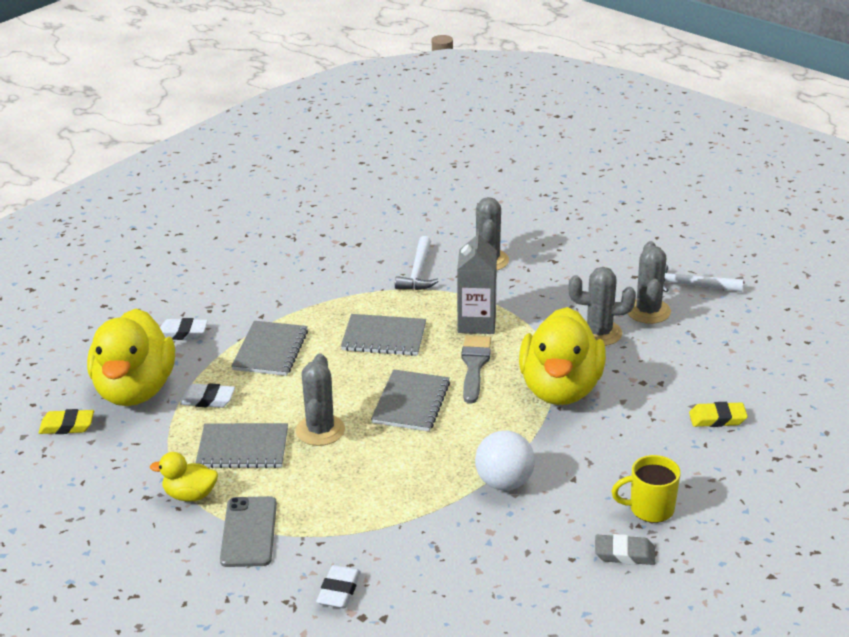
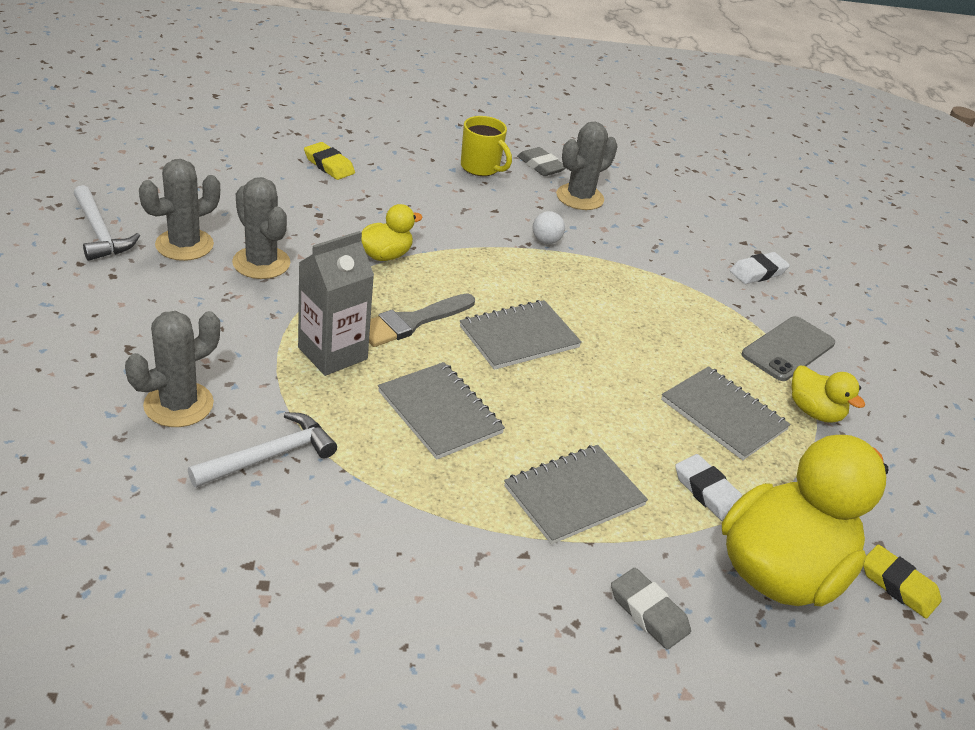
camera: 140 degrees left, 5 degrees up
white eraser [160,318,208,340] -> grey eraser [611,568,691,650]
grey cactus [296,354,345,446] -> grey cactus moved to [556,122,618,210]
white ball [475,430,535,491] -> white ball [533,211,565,244], size x0.55
yellow duck [519,307,606,405] -> yellow duck [361,204,423,261], size x0.47

